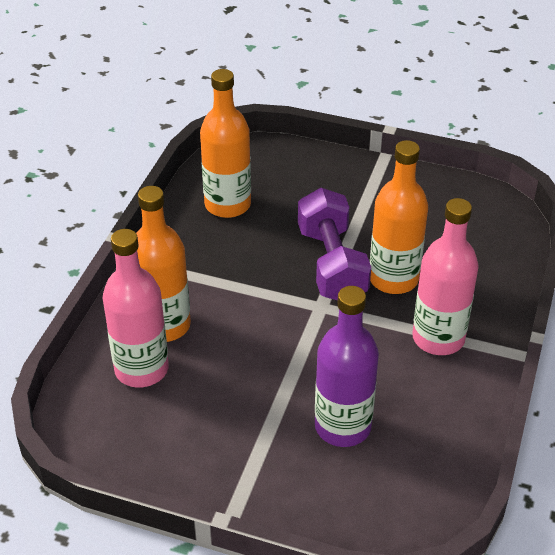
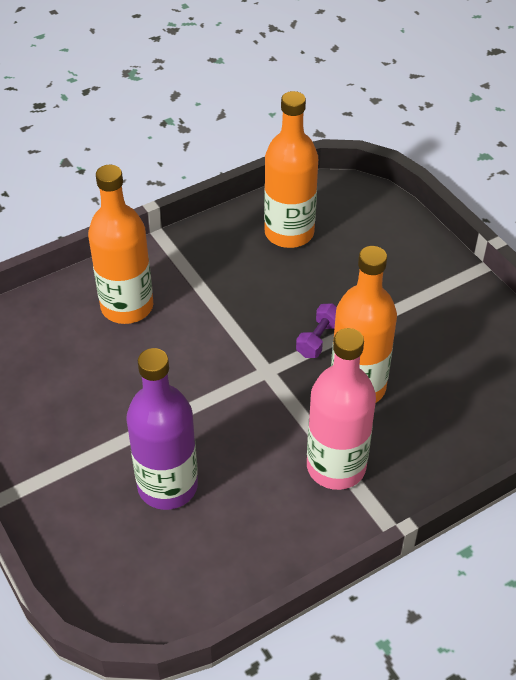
camera: 40 degrees right, 5 degrees up
pink bottle [103,229,169,388] -> none
purple dumbbell [298,188,371,301] -> purple dumbbell [296,303,337,358], size x0.45

